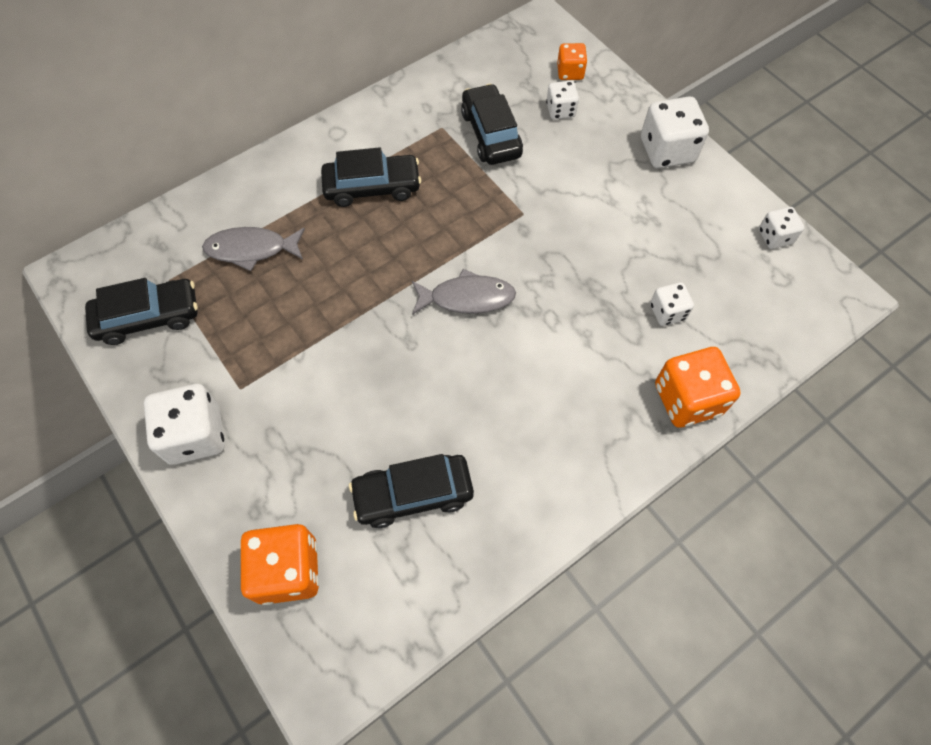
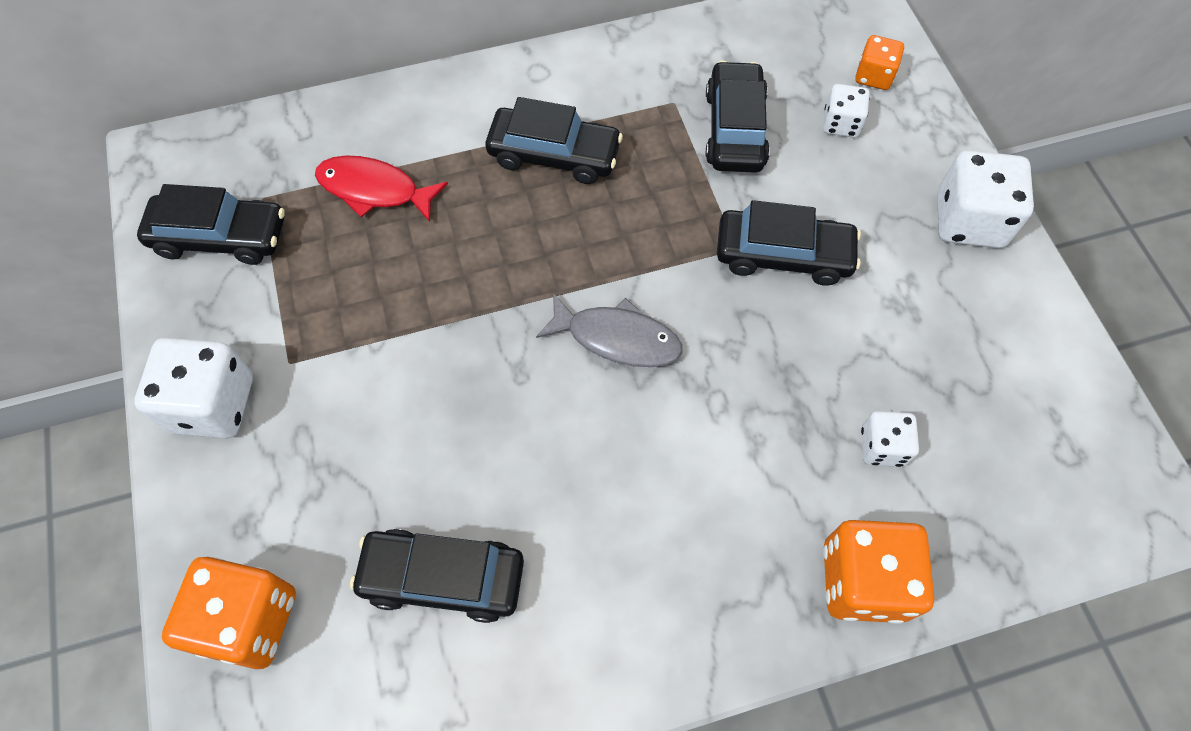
camera: 20 degrees right, 0 degrees up
grey fish [202,227,305,271] -> red fish [315,155,448,222]
white dice [759,207,804,249] -> none
none -> black car [717,200,861,286]

